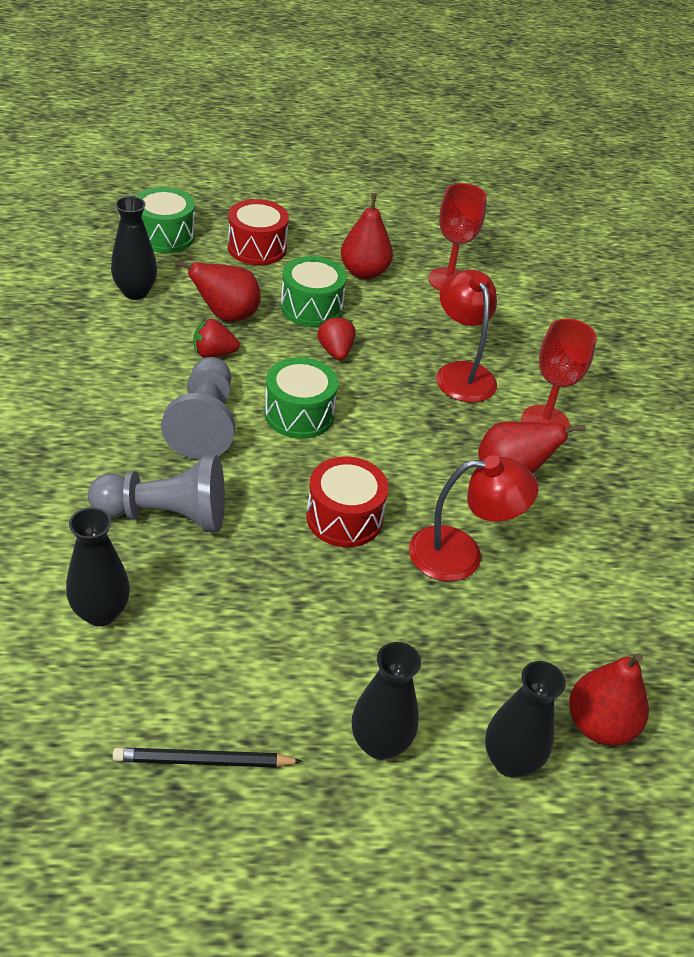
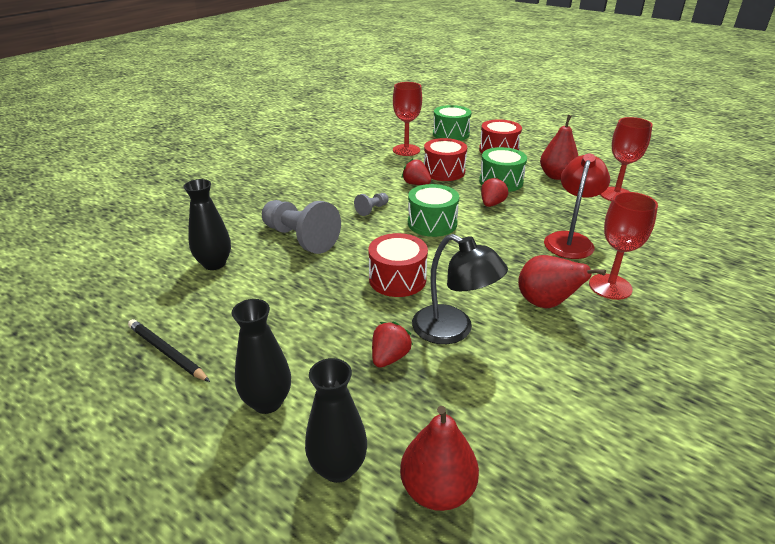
camera: 45 degrees right, 10 degrees down
black vase [111,196,157,300] -> red goblet [393,82,422,156]
grey pawn [161,357,235,460] -> grey pawn [354,193,389,216], size x0.47
red pear [175,261,261,322] -> red drum [424,138,467,181]
red lamp [409,455,538,581] -> black lamp [412,234,508,344]
none -> red strawberry [372,321,413,368]

